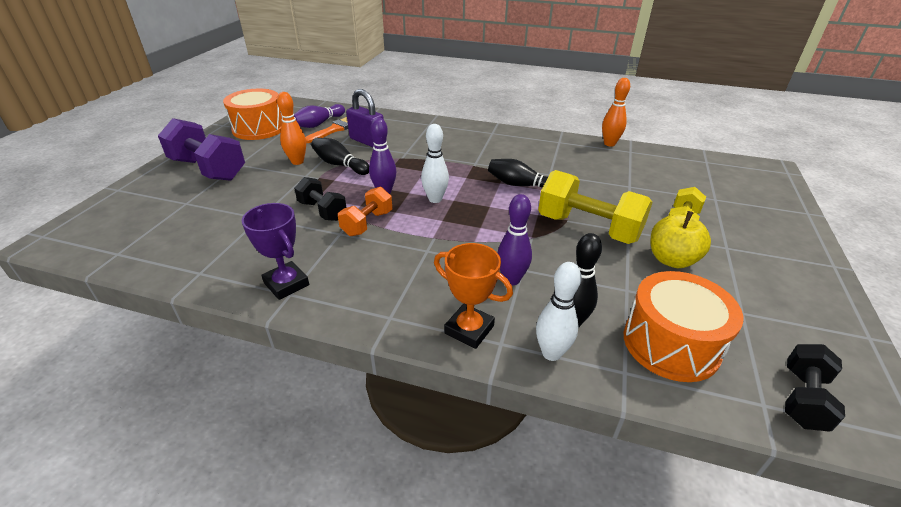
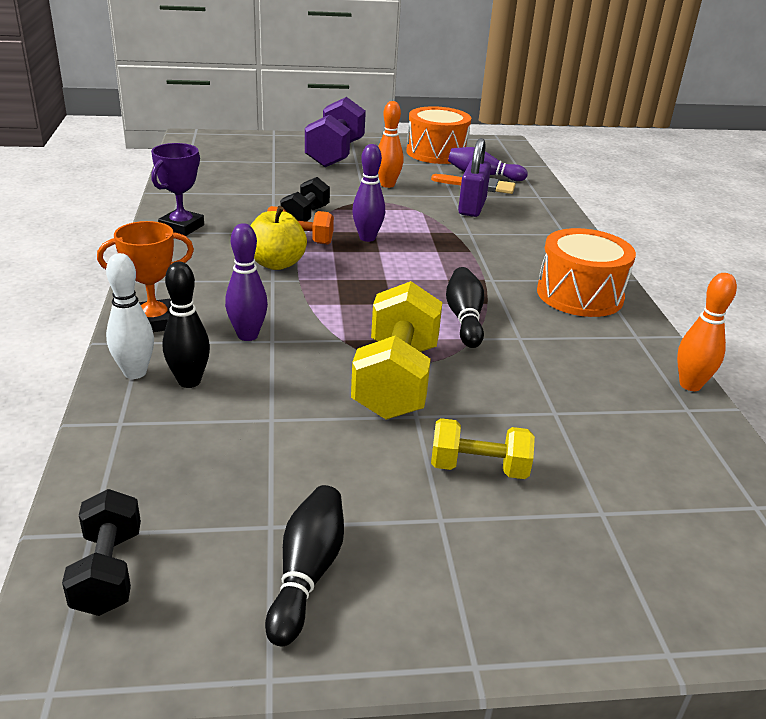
camera: 65 degrees right, 5 degrees down
black bowling pin [311,138,369,175] -> black bowling pin moved to [265,485,344,647]
white bowling pin [421,124,449,203] -> none
orange trophy [434,243,513,349] -> orange trophy turned 60 degrees clockwise [97,221,194,332]
orange drum [624,271,744,382] -> orange drum moved to [537,228,636,317]
yellow apple [651,211,711,268] -> yellow apple moved to [251,206,307,270]
black dumbbell [785,344,845,432] -> black dumbbell turned 75 degrees clockwise [62,489,141,616]

